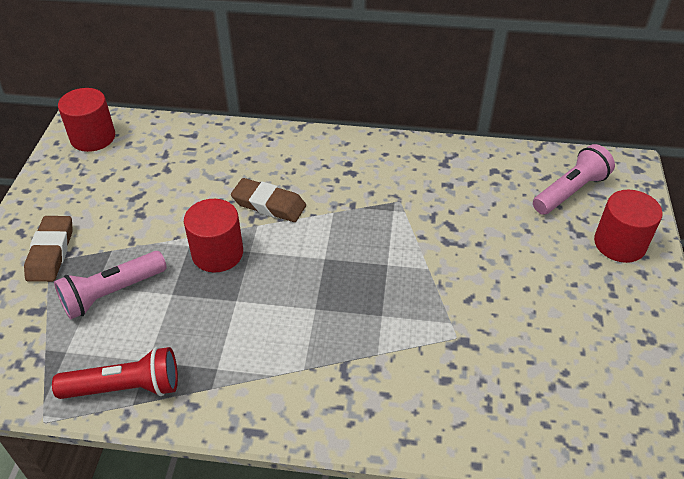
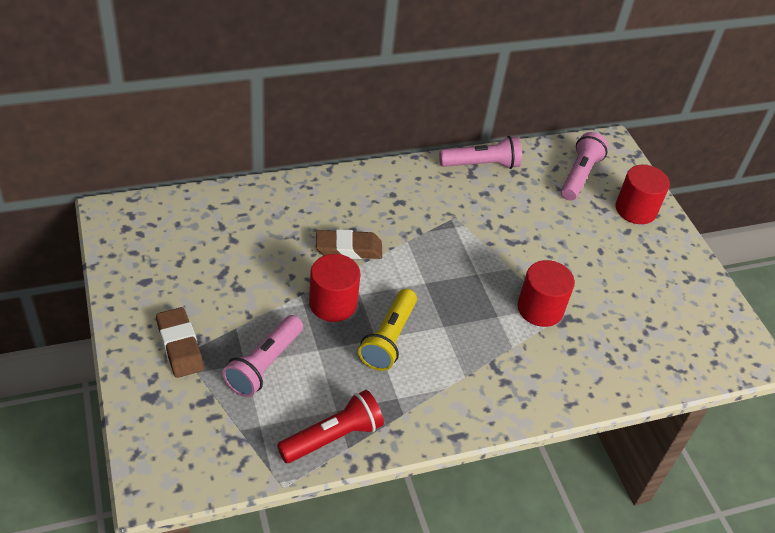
camera: 30 degrees left, 0 degrees up
red cylinder [58,88,115,152] -> red cylinder moved to [518,260,575,327]
none -> yellow flashlight [358,289,417,371]
none -> pink flashlight [439,136,522,169]

